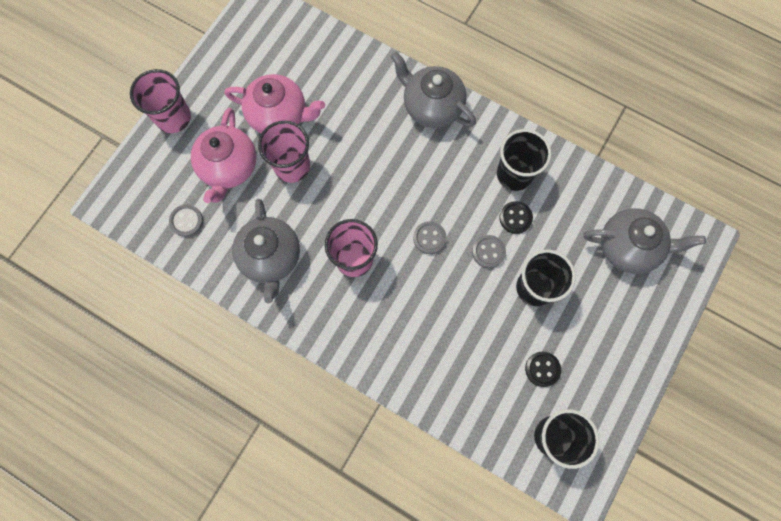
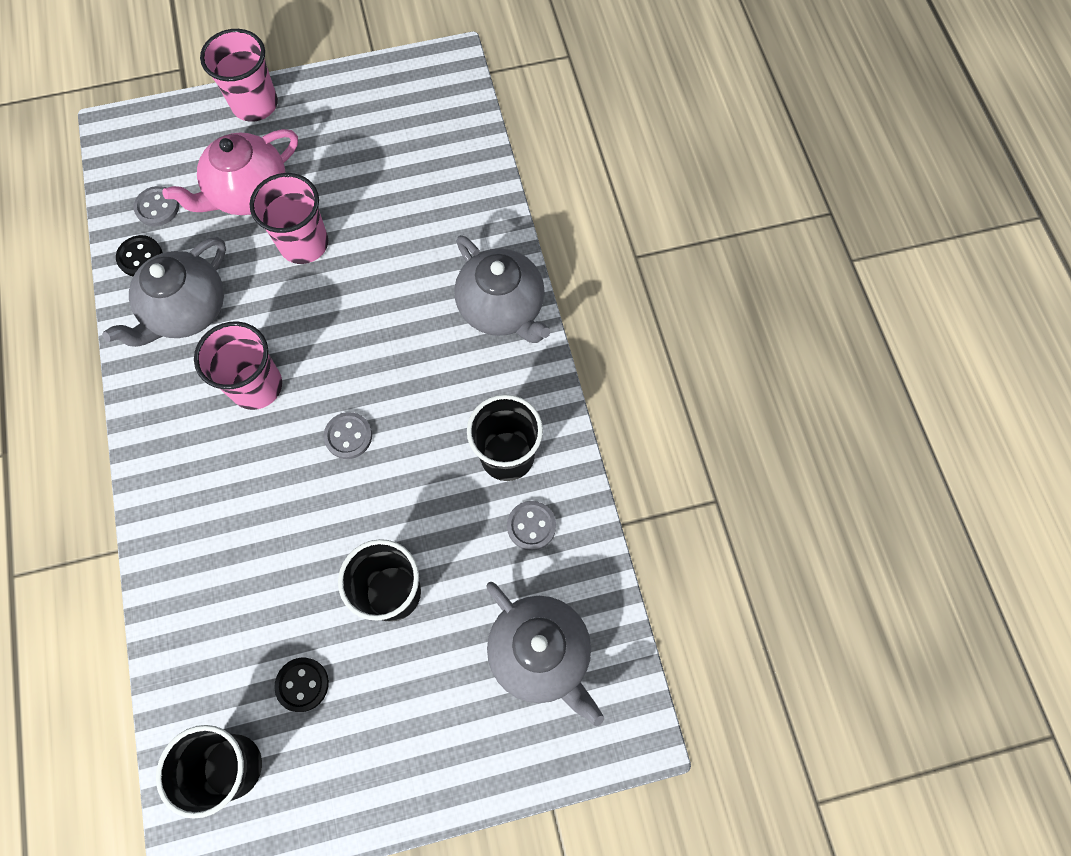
camera: 45 degrees right, 5 degrees down
pink teapot [225,74,325,133] -> none
grey teapot [391,52,476,128] -> grey teapot turned 150 degrees clockwise [454,235,550,343]
grey button [472,235,506,268] -> grey button moved to [507,501,556,551]
black button [499,201,533,234] -> black button moved to [116,235,162,277]

